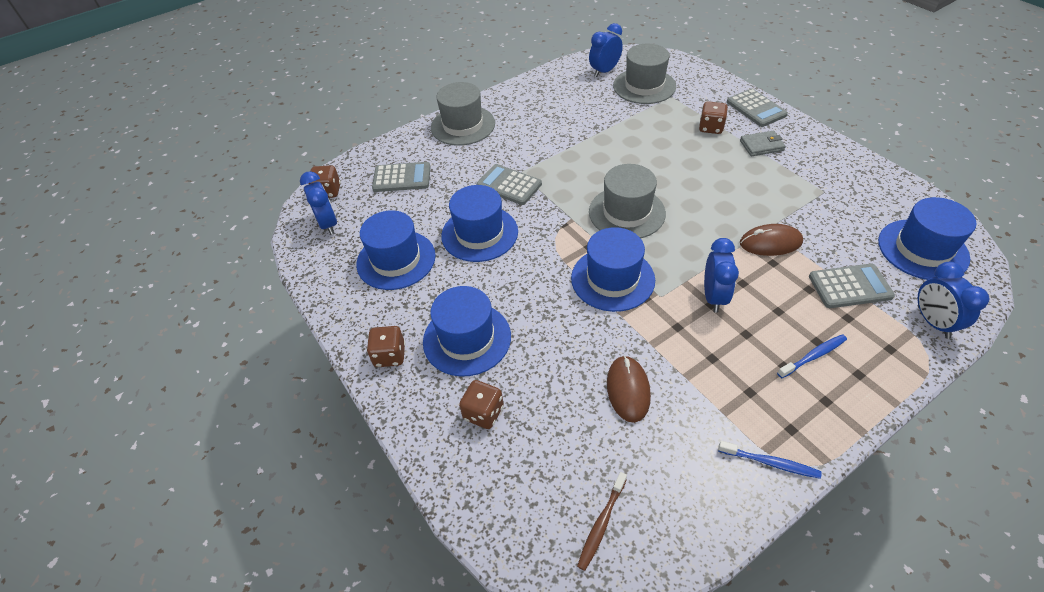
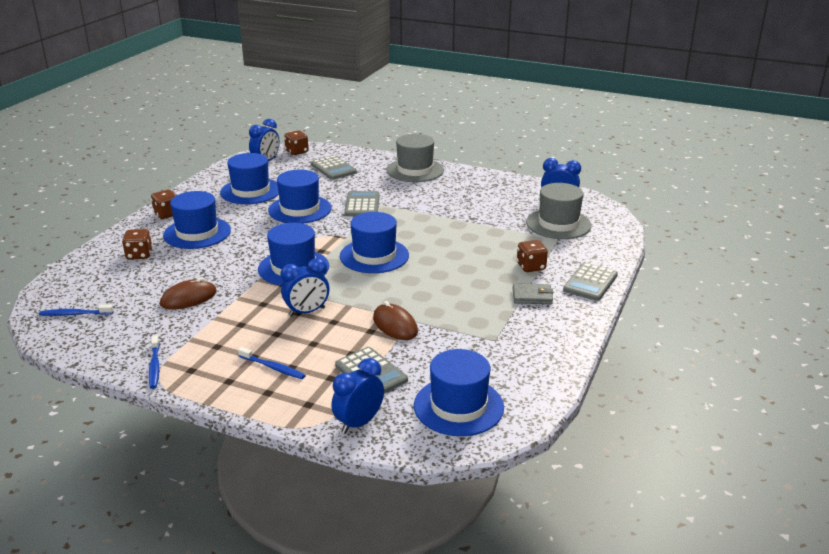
camera: 55 degrees right, 20 degrees down
brown toothbrush [577,472,627,571] -> blue toothbrush [39,305,114,316]
grey hat [589,164,666,238] -> blue hat [340,212,409,273]
grey wallet [740,131,786,156] -> grey wallet turned 45 degrees counterclockwise [513,283,553,304]

